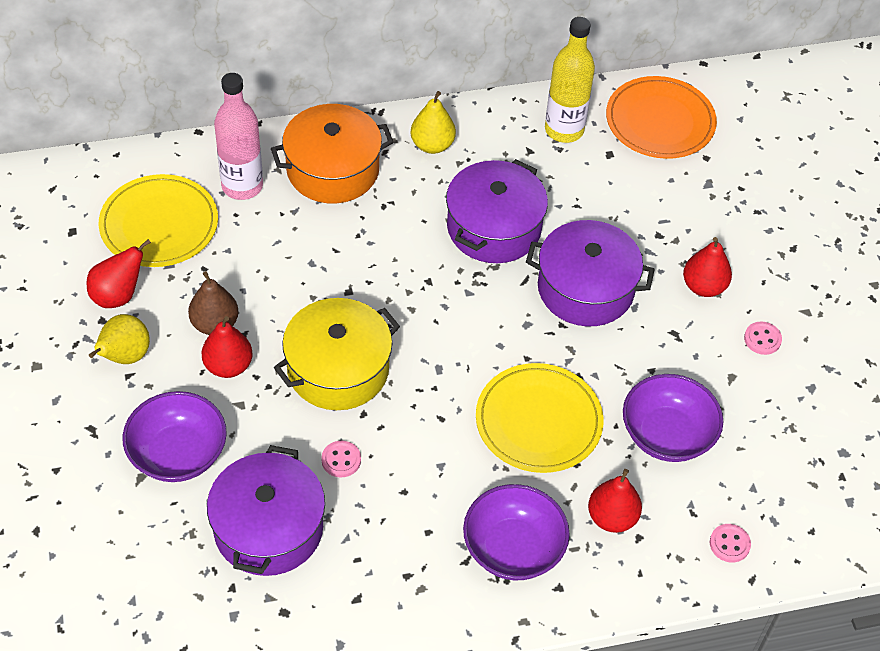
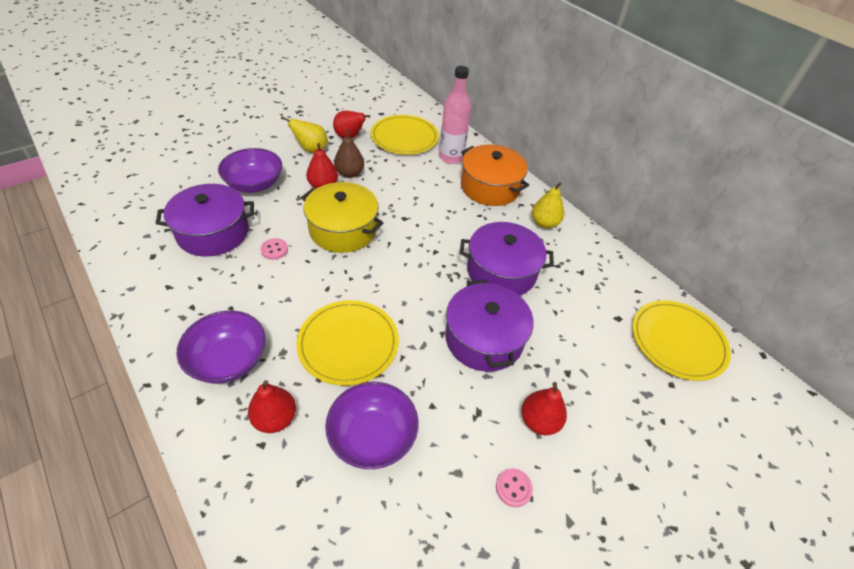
camera: 65 degrees right, 5 degrees down
yellow bottle [545,17,595,143] -> none
orange plate [606,76,717,159] -> yellow plate [632,300,731,381]
pink button [710,524,751,563] -> none

